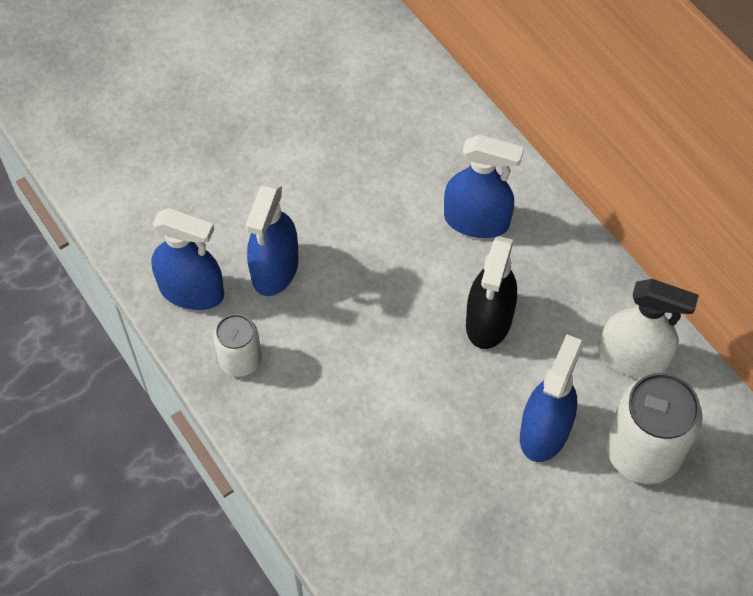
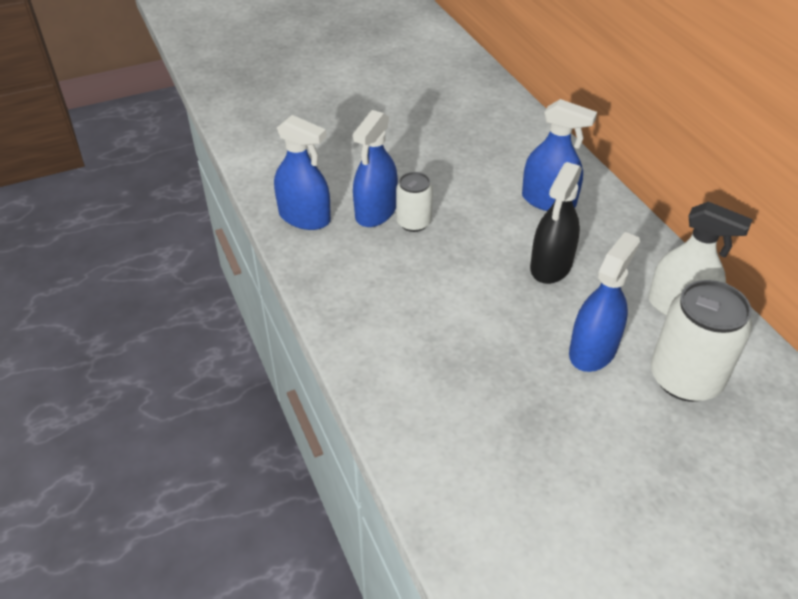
camera: 10 degrees right, 15 degrees down
white can [213,314,262,377] -> white can moved to [396,172,433,232]

